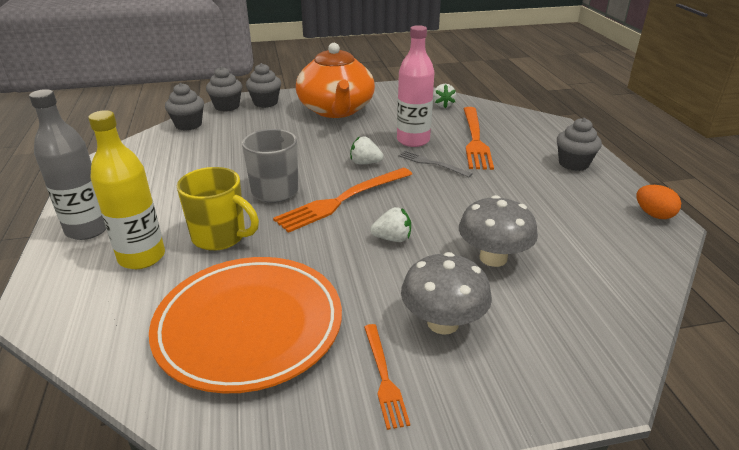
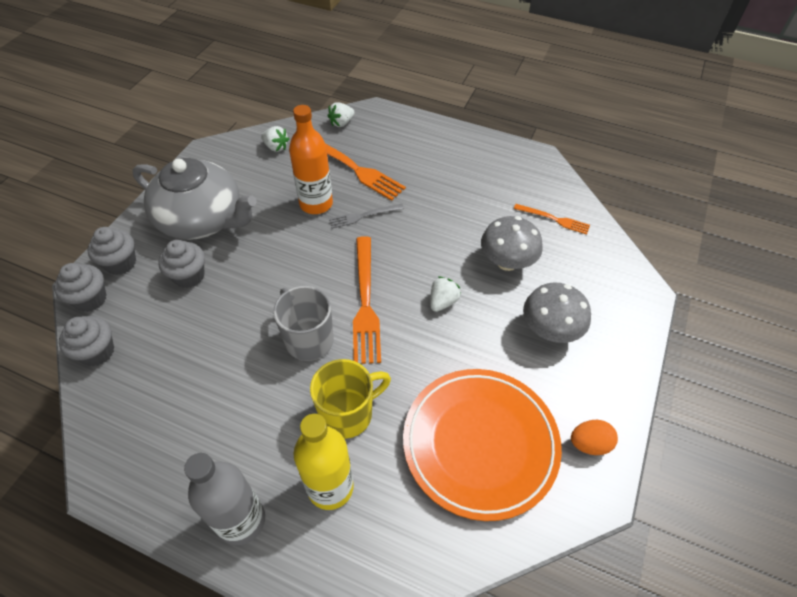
camera: 55 degrees left, 20 degrees up
orange teapot [296,43,375,118] -> grey teapot [132,158,257,240]
white strawberry [350,136,384,164] -> white strawberry moved to [328,102,355,127]
orange fork [364,324,410,430] -> orange fork moved to [514,204,590,235]
pink bottle [397,25,434,147] -> orange bottle [289,105,333,214]
grey cupcake [557,118,602,171] -> grey cupcake moved to [158,240,205,288]
orange egg [636,185,681,219] -> orange egg moved to [571,420,618,455]

